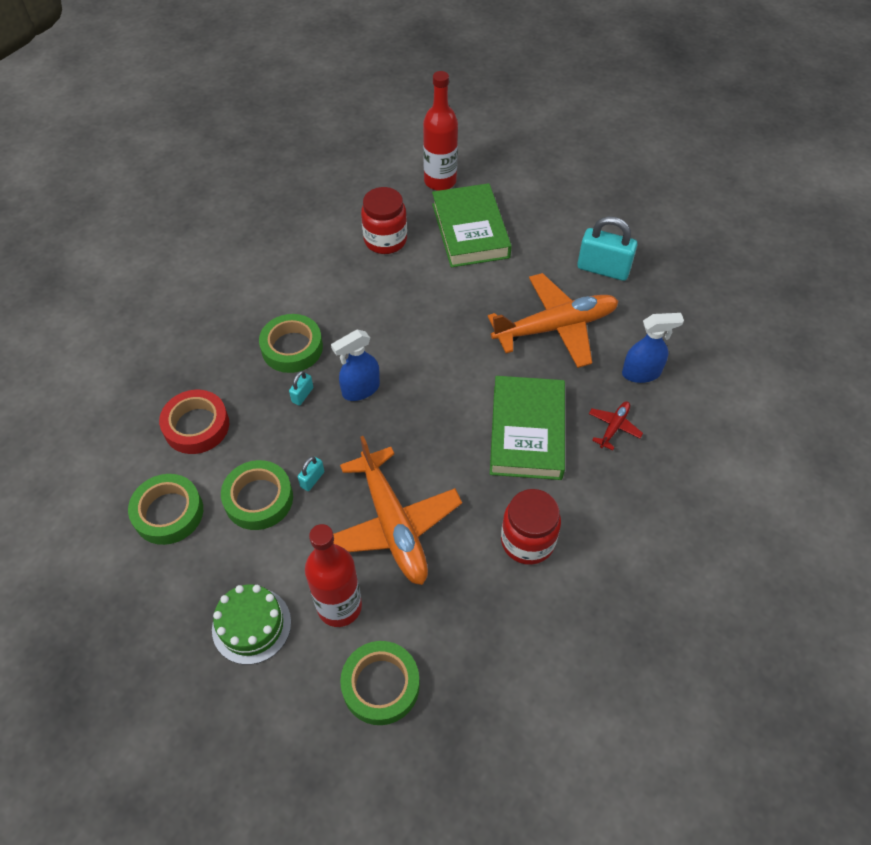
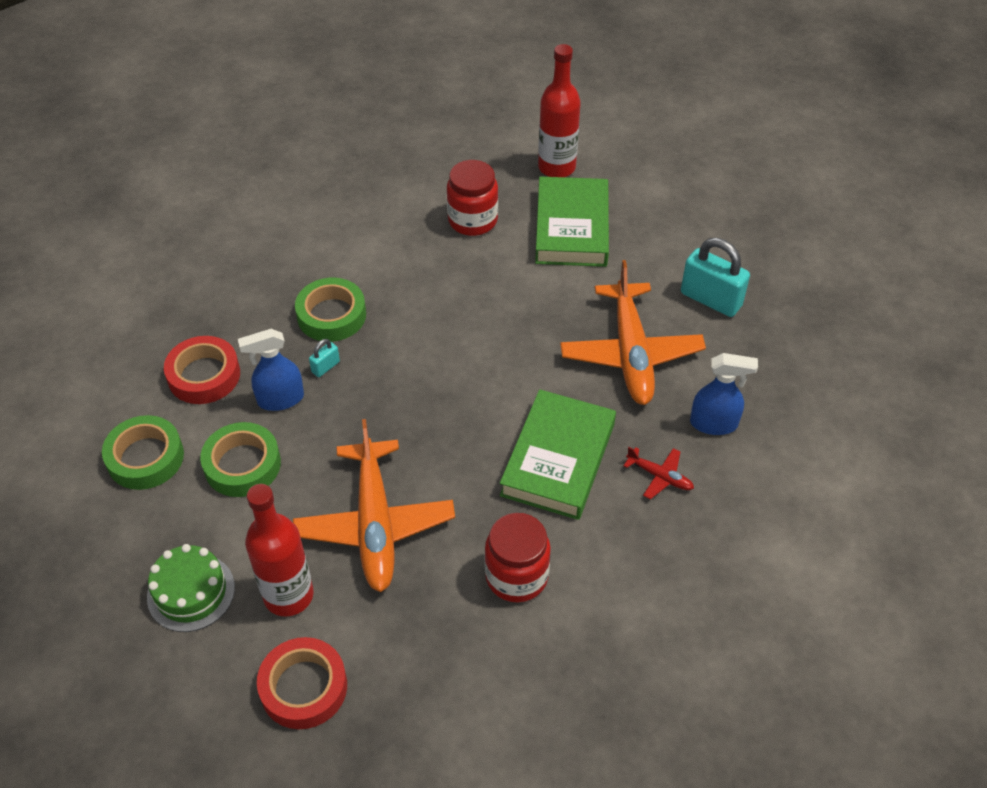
camera: 15 degrees right, 5 degrees down
turquoise padlock [298,456,324,491] -> none
blue spray bottle [331,330,380,401] -> blue spray bottle moved to [238,329,304,411]
green tape [340,641,420,725] -> red tape [257,637,347,729]
orange plane [488,273,619,368] -> orange plane turned 90 degrees clockwise [560,260,706,405]
red plane [589,401,643,451] -> red plane turned 75 degrees clockwise [623,447,694,499]

